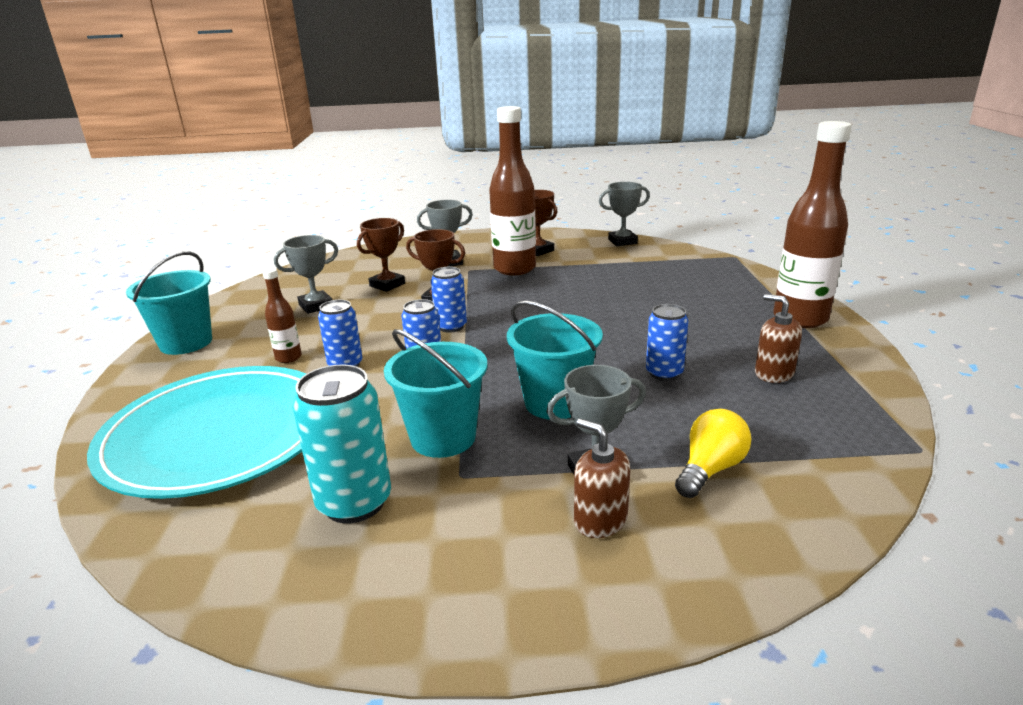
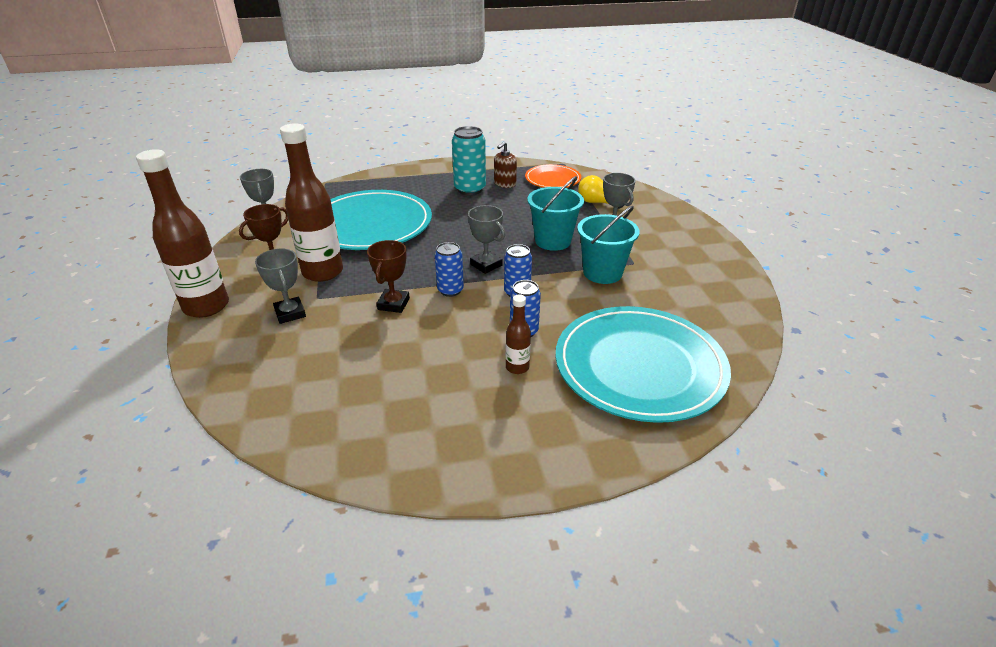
camera: 100 degrees left, 10 degrees up
turquoise bucket [126,251,212,355] -> none
grey trophy [274,235,338,314] -> grey trophy moved to [467,205,505,274]
turquoise can [293,365,391,523] -> turquoise can moved to [452,126,486,195]
brown trophy [357,218,405,292] -> none
brown soap dispenser [574,419,630,538] -> none
blue can [646,304,688,381] -> none
brown bottle [773,121,852,328] -> brown bottle moved to [136,149,229,318]
none -> turquoise plate [331,190,432,250]
none -> orange plate [525,164,581,188]

